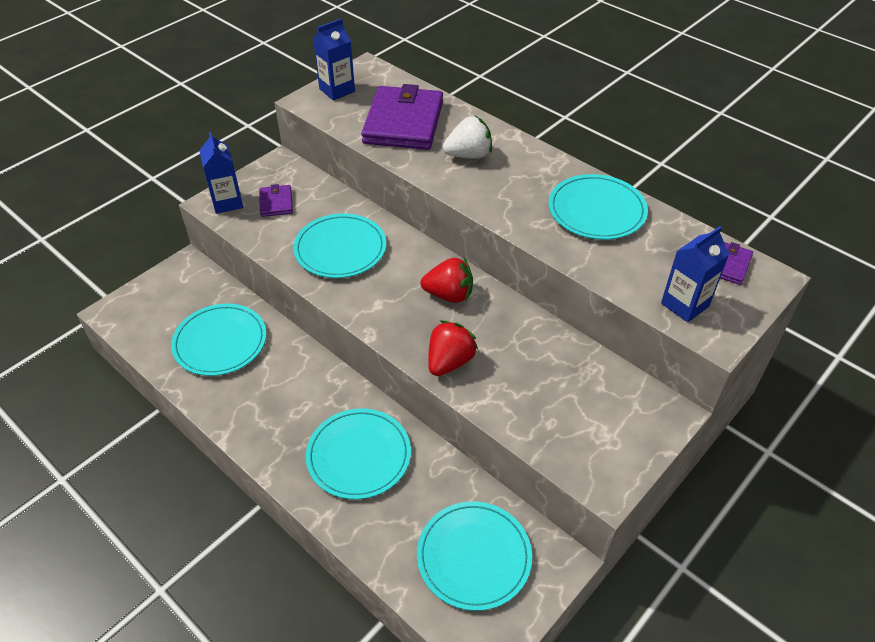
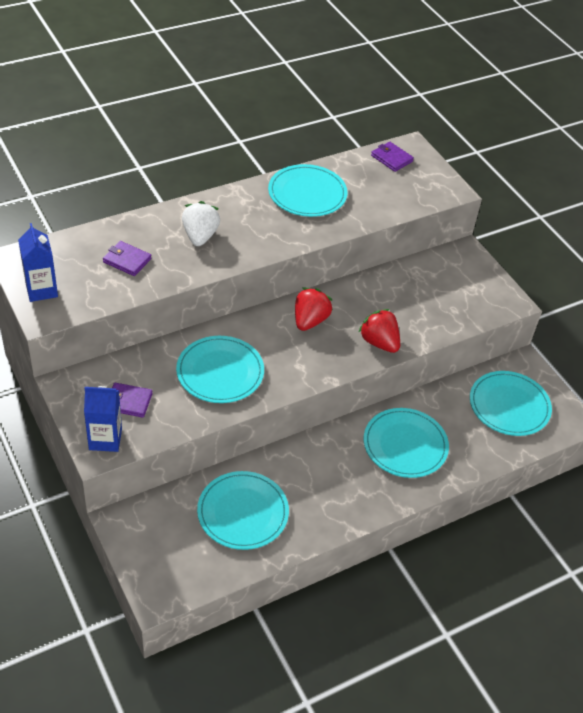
camera: 75 degrees left, 0 degrees up
purple wallet [361,84,443,150] -> purple wallet [103,241,151,276], size x0.46
blue carton [661,226,729,322] -> none

